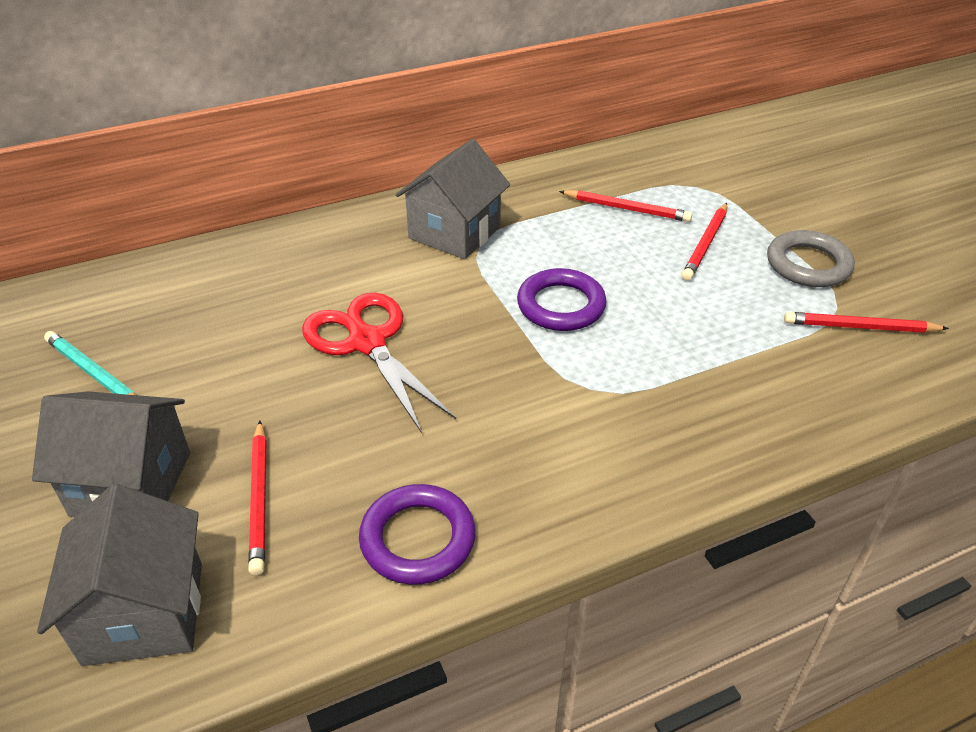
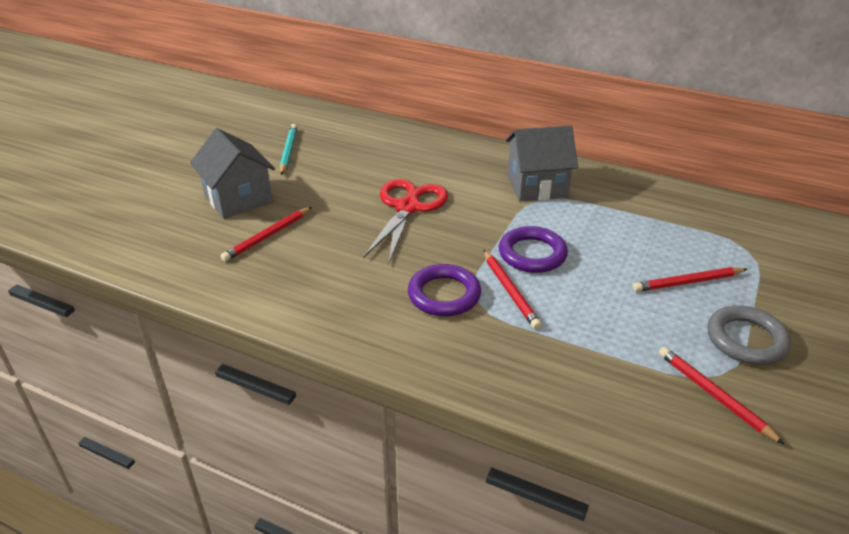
camera: 50 degrees right, 5 degrees down
grey house [37,484,202,666] -> none
purple ring [359,484,476,585] -> purple ring moved to [408,264,481,316]
red pencil [559,190,692,222] -> red pencil moved to [484,250,542,330]

